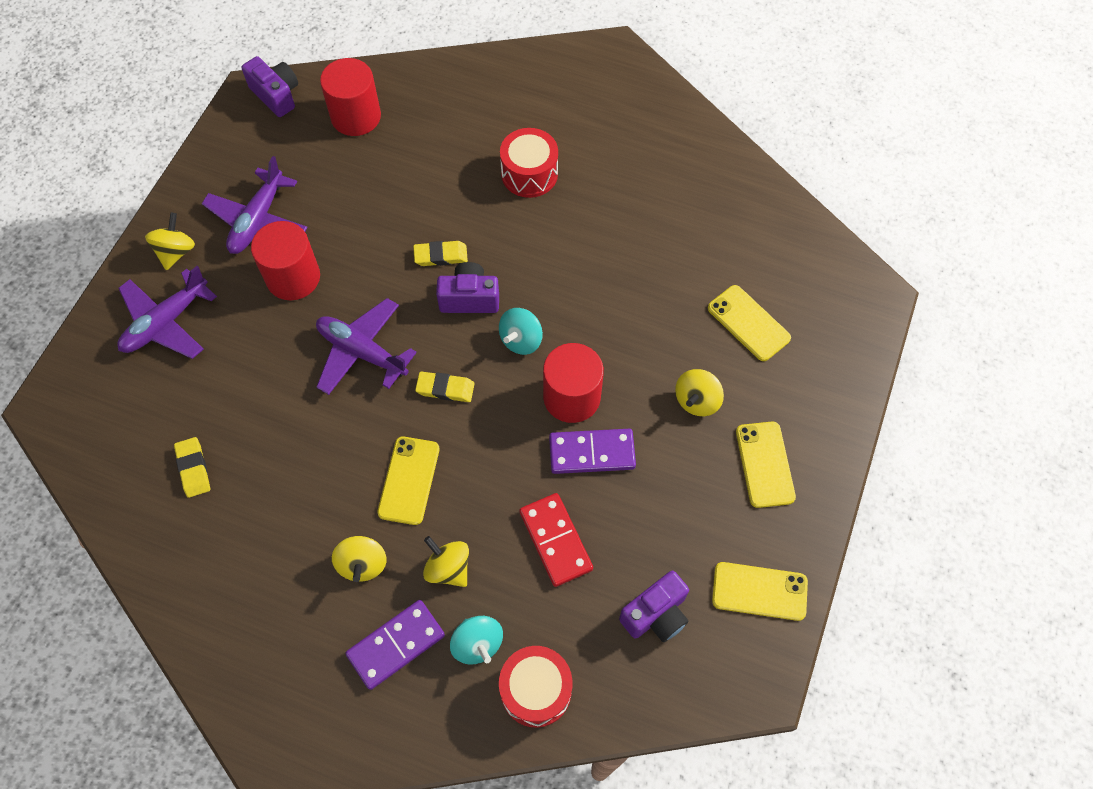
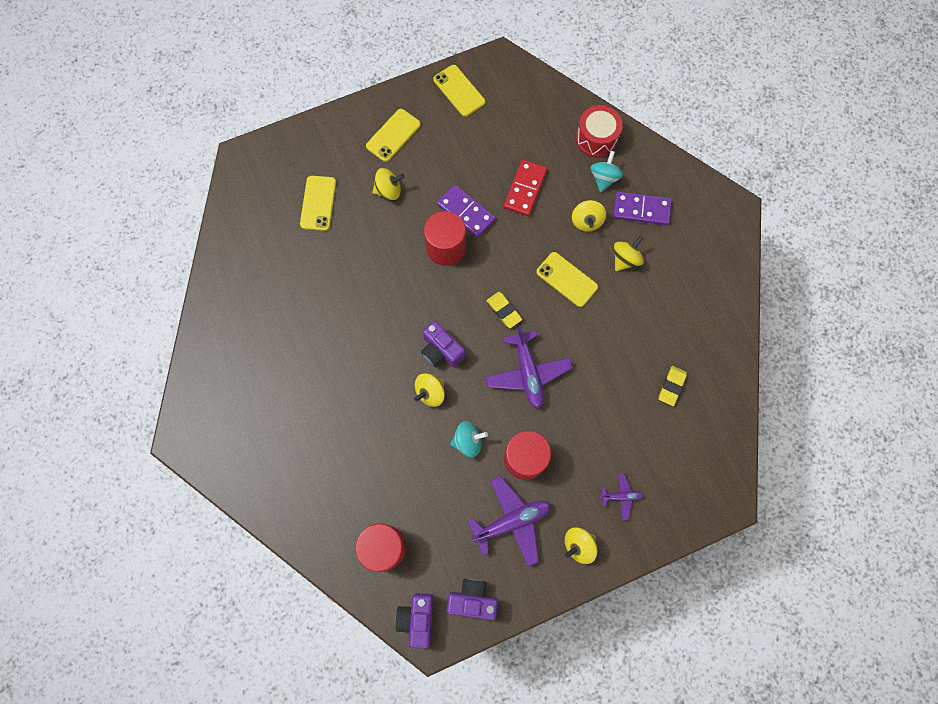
camera: 135 degrees left, 10 degrees up
purple plane [117,266,217,359] -> purple plane [600,473,644,520], size x0.51
yellow phone [377,436,440,525] -> yellow phone turned 75 degrees clockwise [536,252,598,307]
yellow eraser [413,241,468,266] -> yellow spinning top [414,373,445,407]
turquoise spinning top [499,308,543,355] -> turquoise spinning top moved to [450,421,488,458]
red drum [500,128,558,198] -> none
purple camera [619,571,689,642] -> purple camera moved to [446,579,498,620]

